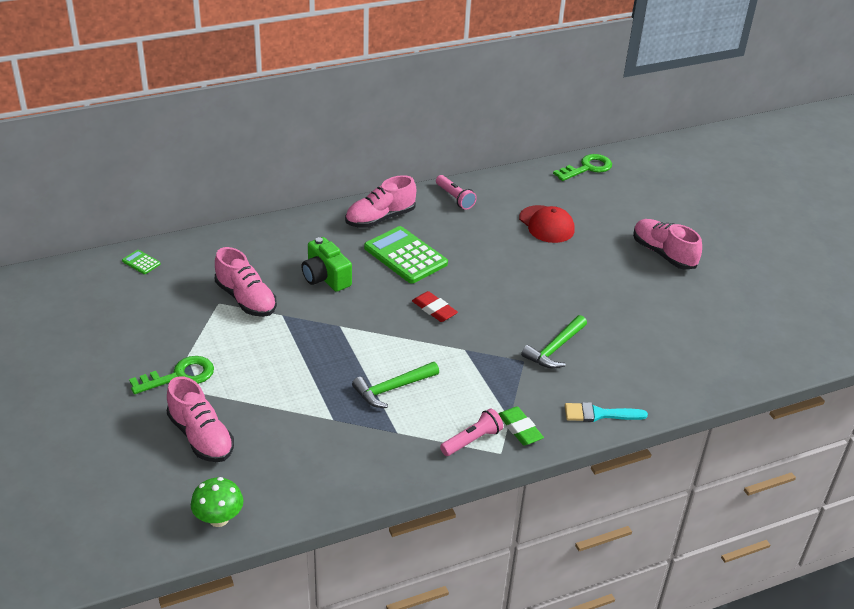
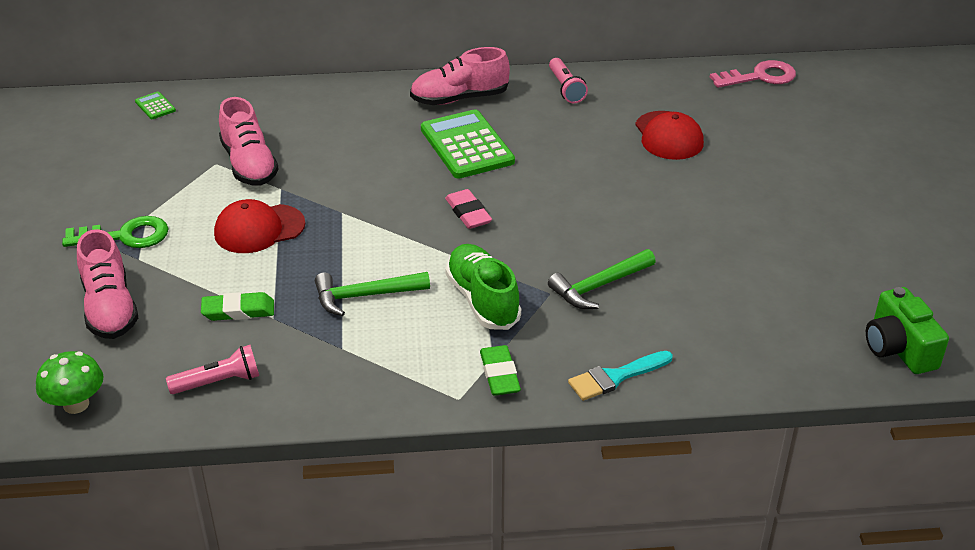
camera: 20 degrees right, 0 degrees up
green camera [302,237,352,292] -> green camera moved to [866,287,949,374]
red eraser [412,291,458,322] -> pink eraser [445,189,492,229]
pink flashlight [440,408,503,456] -> pink flashlight moved to [166,345,259,394]
green key [553,154,612,181] -> pink key [710,60,796,88]
turquoise brush [565,402,648,422] -> turquoise brush turned 45 degrees counterclockwise [568,351,673,401]
pink shoe [633,219,702,270] -> none
none -> green eraser [201,292,274,321]
none -> red cap [214,199,305,253]
none -> green shoe [445,244,521,330]

